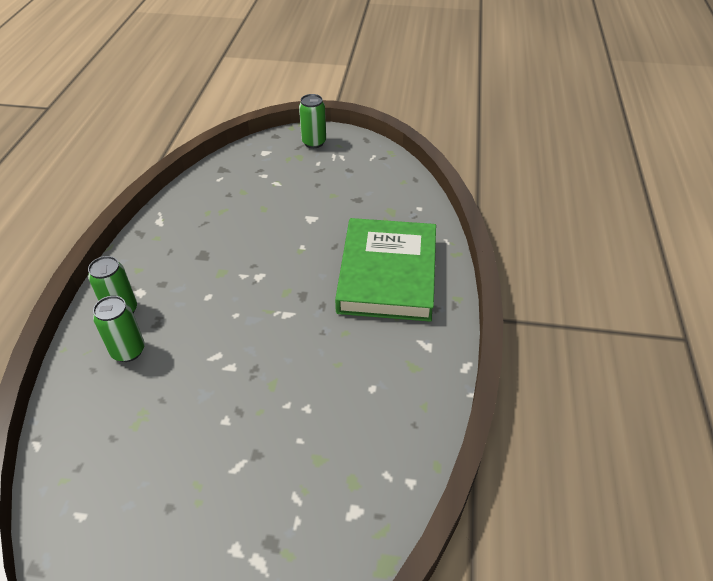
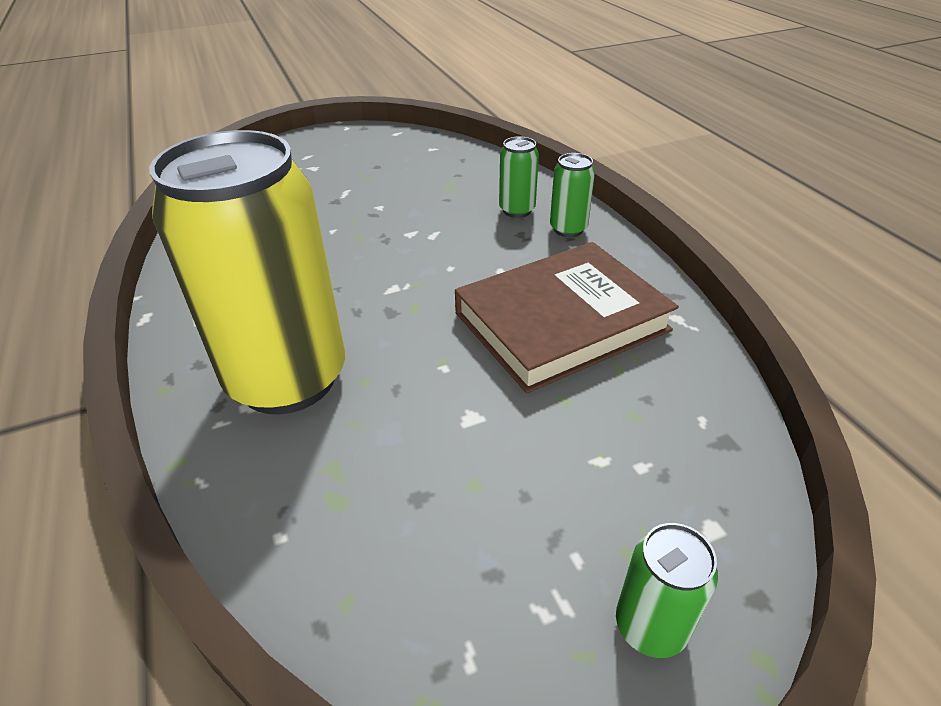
camera: 150 degrees right, 5 degrees down
green book [335,218,436,322] -> yellow can [149,130,345,415]
none -> brown book [455,242,679,393]

